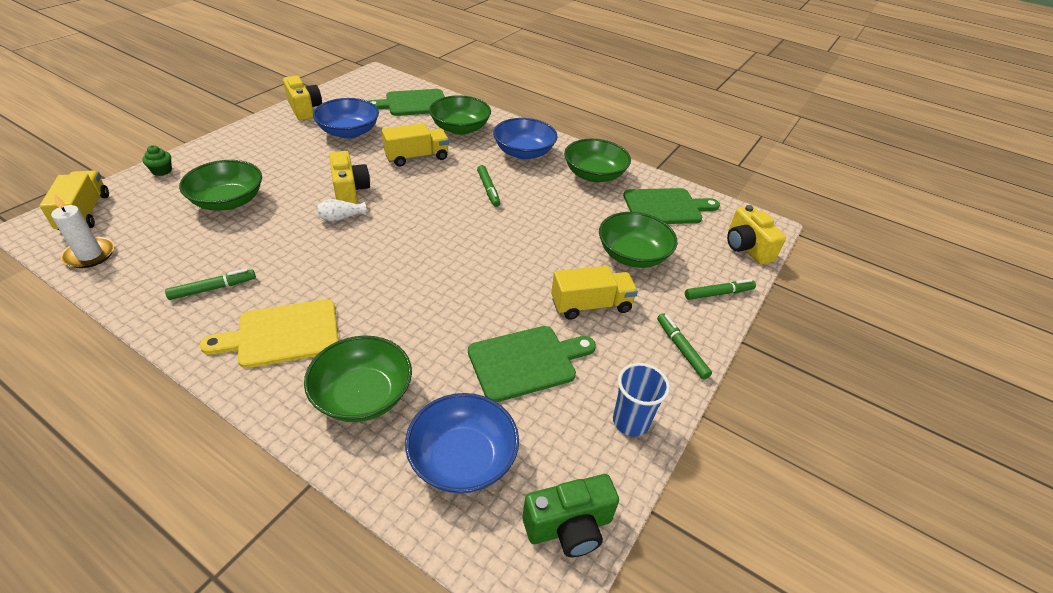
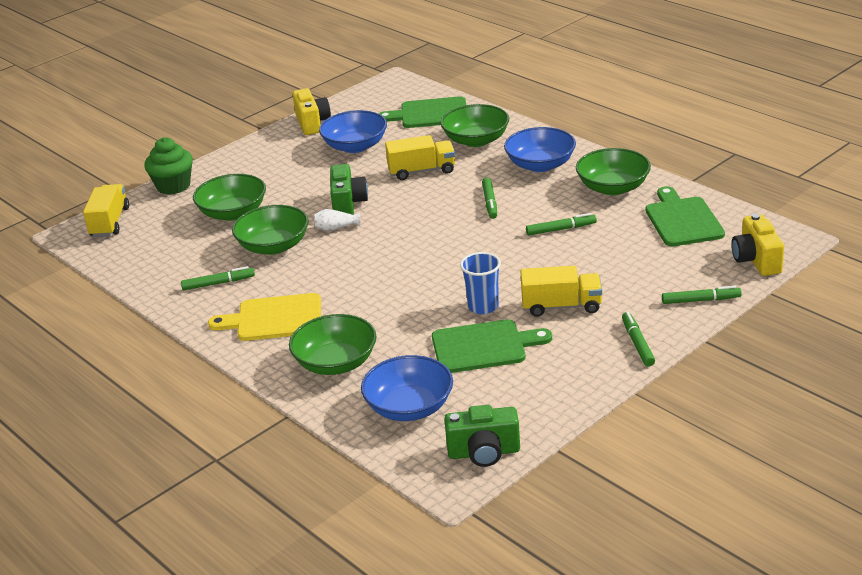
camera: 20 degrees right, 10 degrees down
white candle [51,194,114,268] -> none
green cupcake [142,145,172,176] -> green cupcake [144,137,193,195], size x1.93
yellow camera [329,151,370,204] -> green camera [330,164,368,215]
green bowl [599,212,678,268] -> green bowl moved to [232,205,309,255]
blue cup [613,363,670,437] -> blue cup moved to [460,252,501,314]
green cutting board [623,188,720,224] -> green cutting board turned 105 degrees counterclockwise [646,186,725,247]
none -> green marker [526,213,597,235]

